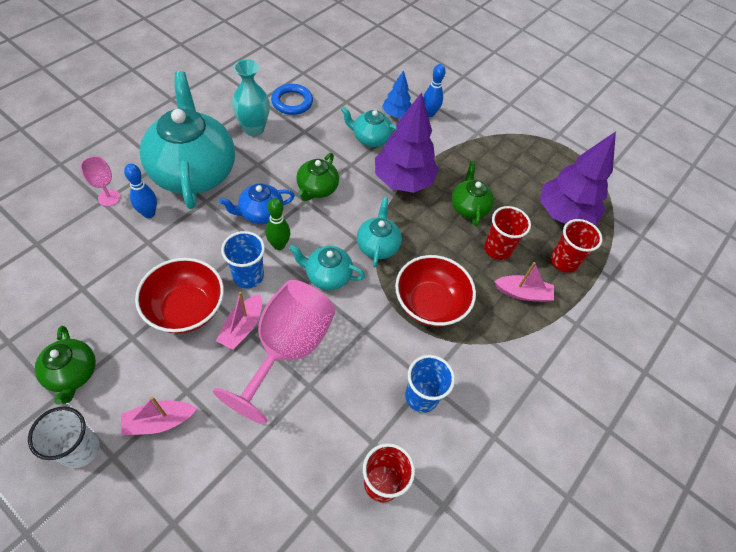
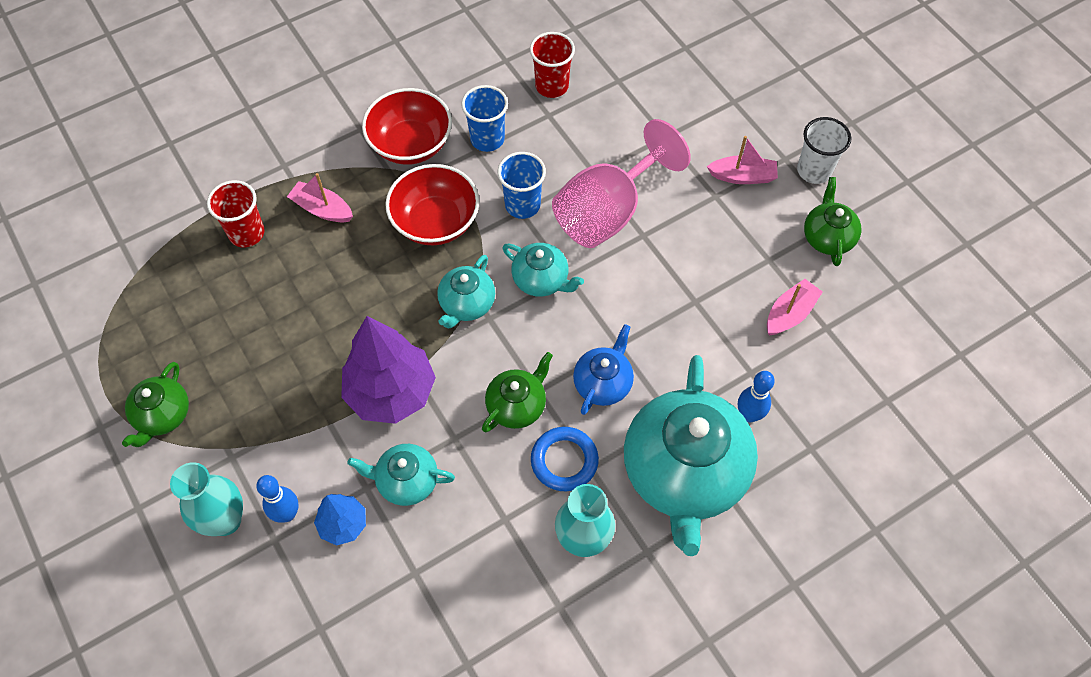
camera: 155 degrees left, 5 degrees up
pink goblet [81,156,120,206] -> none
red bowl [135,258,224,334] -> red bowl moved to [362,88,452,165]
pink boat [216,291,262,350] -> pink boat moved to [767,279,823,336]
blue teapot [219,183,295,224] -> blue teapot turned 60 degrees counterclockwise [573,324,634,415]
blue cup [221,231,265,289] -> blue cup moved to [497,152,546,219]
green bowling pin [265,198,290,250] -> none
blue ring [271,84,313,115] -> blue ring moved to [531,427,599,491]
turquoise teapot [341,106,396,147] -> turquoise teapot turned 150 degrees clockwise [347,444,455,506]
green teapot [452,161,494,226] -> green teapot moved to [122,362,189,447]
red cup [484,206,531,260] -> none
purple tree [540,132,616,225] -> none
none -> turquoise vase [170,462,243,536]

